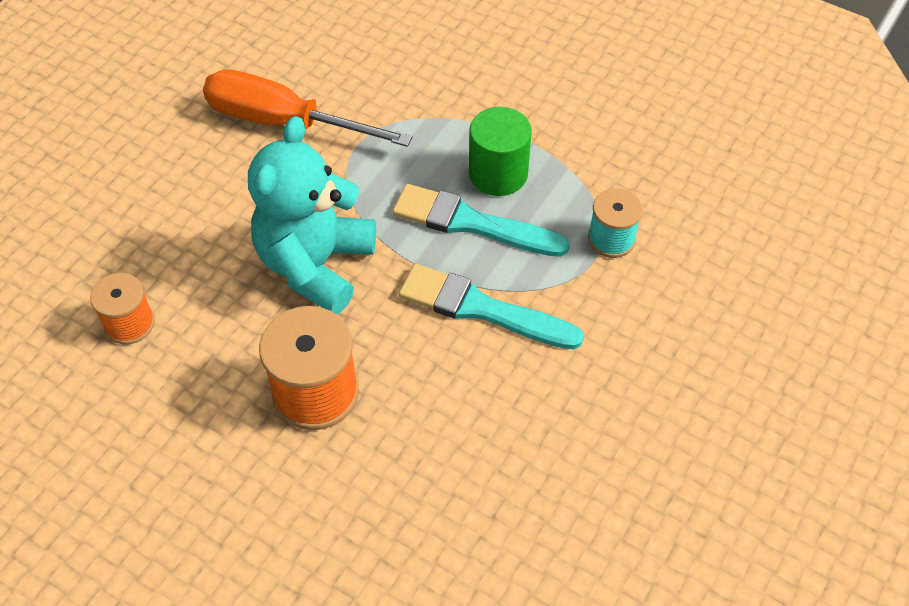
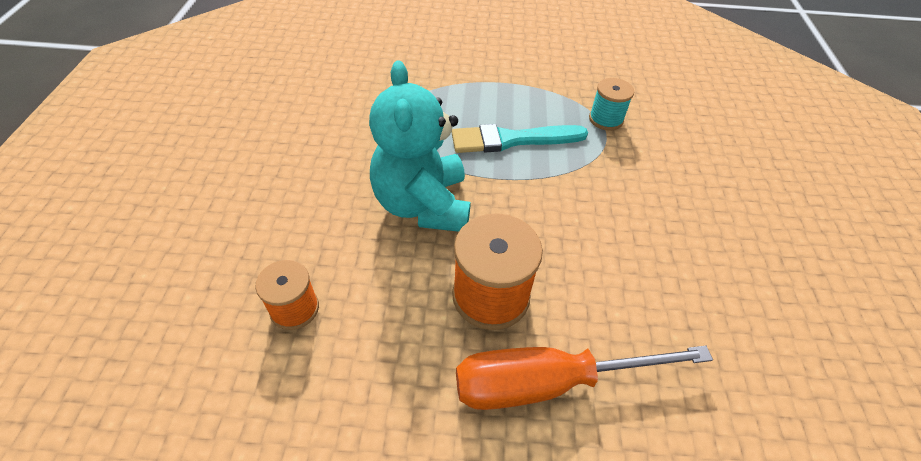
camera: 30 degrees left, 5 degrees down
orange screwdriver [203,69,412,147] -> orange screwdriver moved to [456,346,713,410]
turquoise brush [399,264,584,349] -> none
green cylinder [469,107,532,196] -> none

